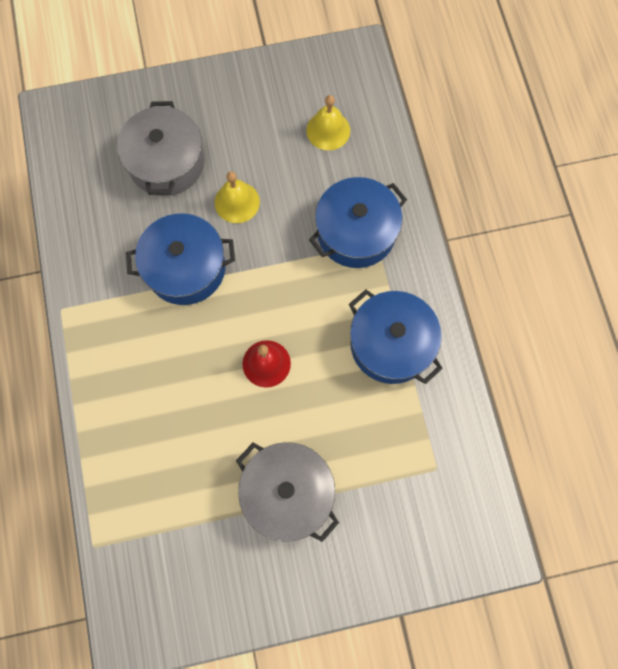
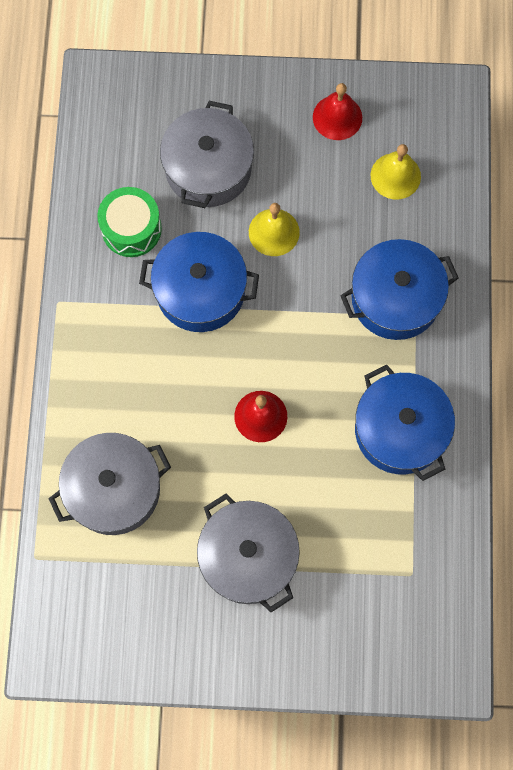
camera: 15 degrees right, 0 degrees up
none -> grey pot [48,433,171,535]
none -> green drum [97,187,162,257]
none -> red bell [313,83,362,140]

